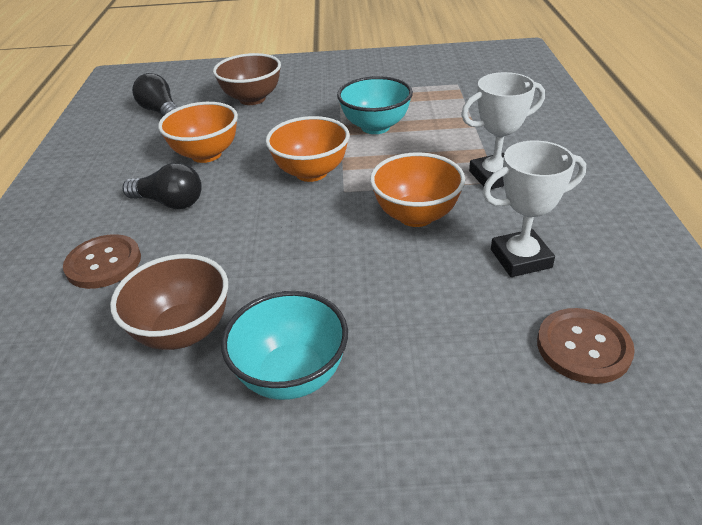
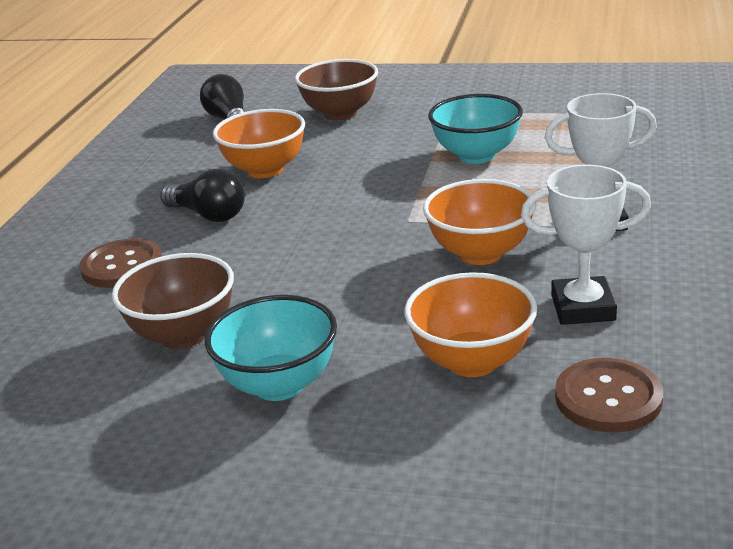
camera: 15 degrees right, 10 degrees down
orange bowl [266,116,350,182] -> orange bowl moved to [404,272,537,377]

